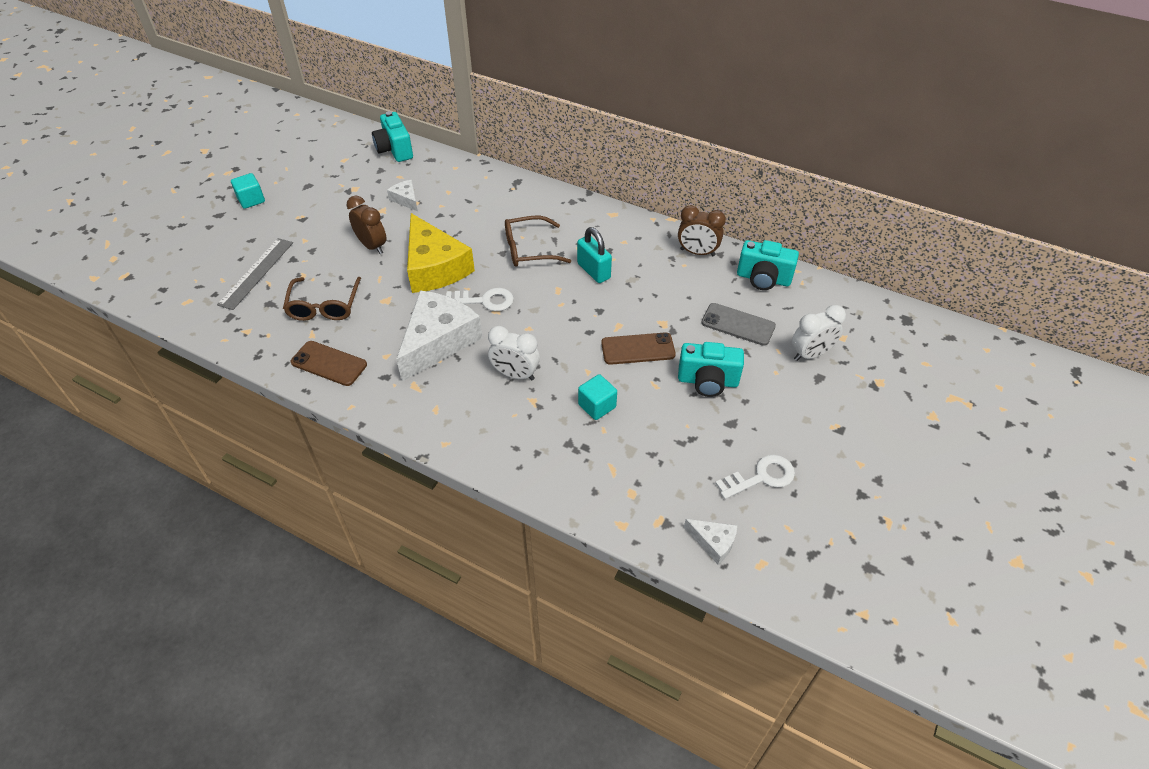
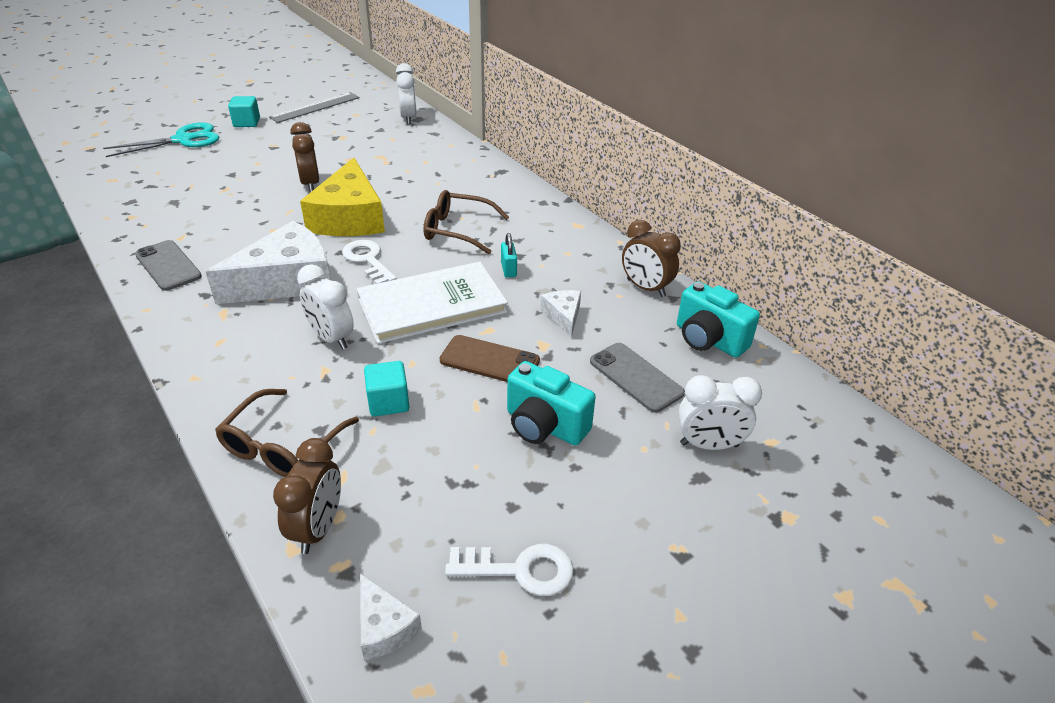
camera: 25 degrees right, 10 degrees down
grey ruler [217,238,293,310] -> grey ruler moved to [269,92,360,123]
brown glasses [283,277,361,321] -> brown glasses moved to [215,389,359,477]
brown phone [291,341,367,386] -> grey phone [135,240,202,291]
turquoise camera [372,111,413,162] -> white clock [396,63,417,124]
white cheese [387,180,418,211] -> white cheese moved to [541,290,581,338]
white key [446,288,514,311] -> white key turned 150 degrees counterclockwise [342,240,397,284]
turquoise padlock [577,227,612,283] -> turquoise padlock [501,233,517,278], size x0.62
none -> turquoise scissors [103,122,219,157]
none -> brown clock [273,438,341,554]
none -> white book [357,262,508,344]

